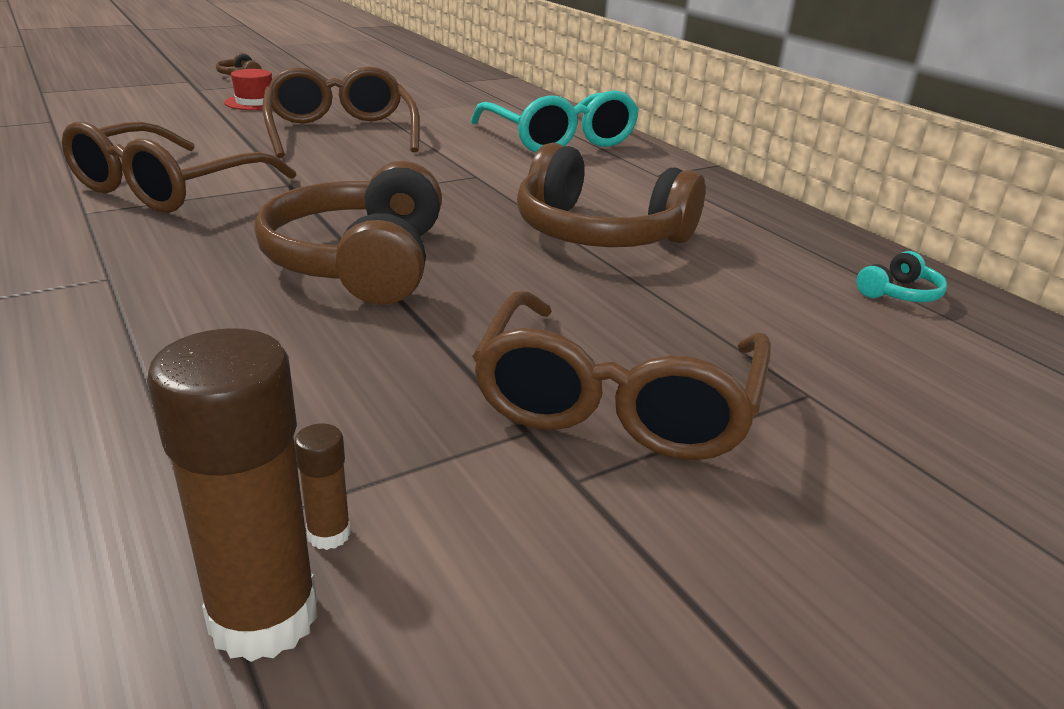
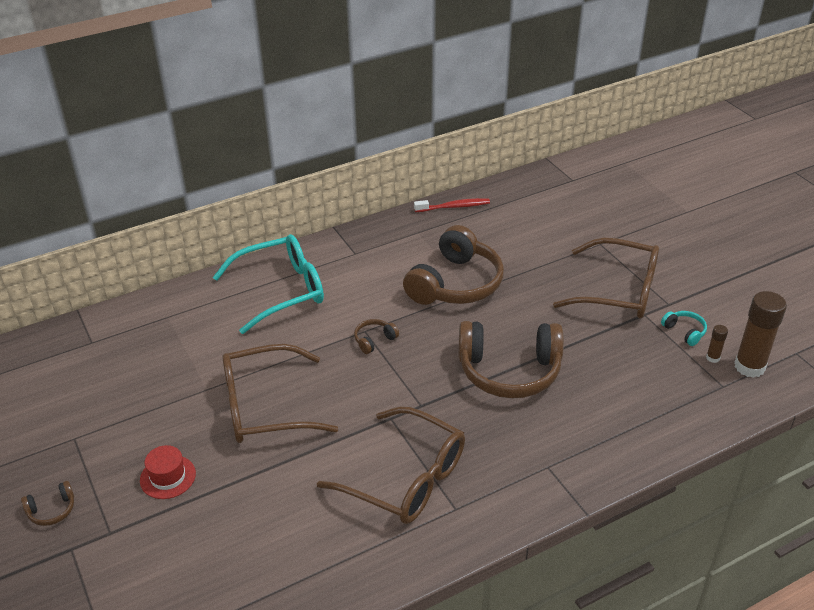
camera: 85 degrees left, 10 degrees up
turquoise headphones [856,251,947,302] -> turquoise headphones moved to [661,311,707,346]
none -> brown headphones [354,319,399,354]
none -> red toothbrush [414,198,490,212]

